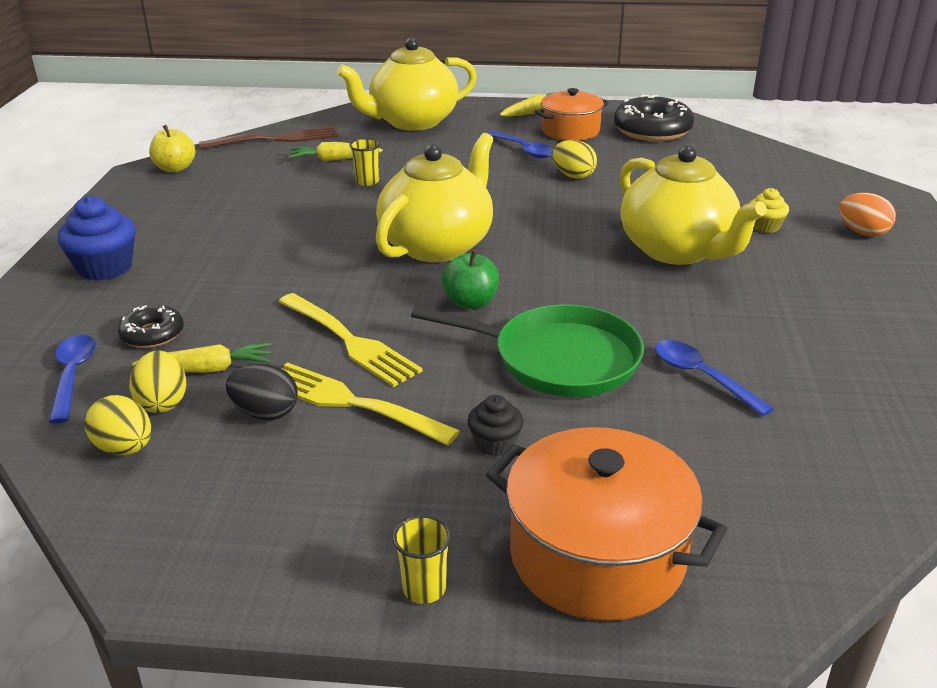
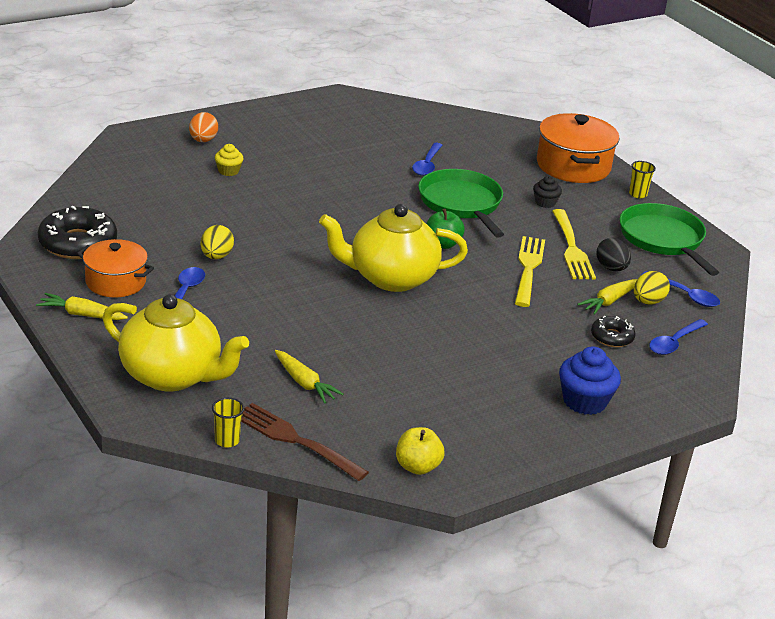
camera: 130 degrees left, 0 degrees up
yellow egg [85,395,151,455] -> blue spoon [642,271,720,307]
yellow carrot [132,342,272,373] -> yellow carrot turned 90 degrees counterclockwise [577,279,637,315]
yellow cup [349,138,380,186] -> yellow cup moved to [212,398,245,448]
yellow teapot [620,145,767,265] -> none
none -> green pan [620,203,719,276]

